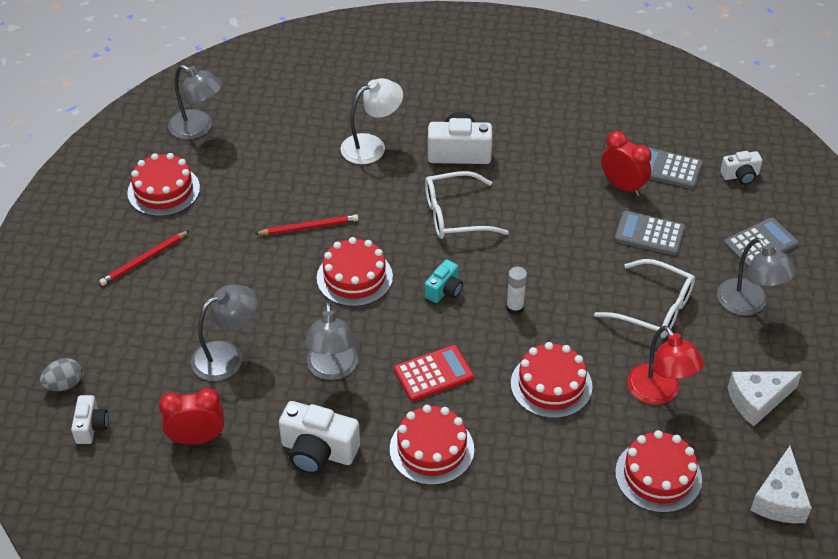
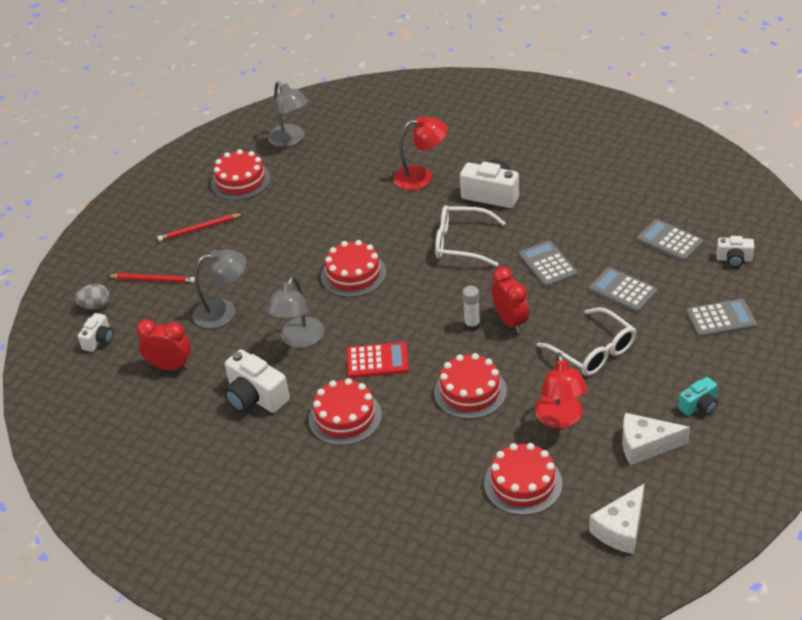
camera: 25 degrees right, 5 degrees down
red pencil [255,214,359,235] -> red pencil moved to [107,273,195,283]
white lamp [340,78,403,164] -> red lamp [393,116,448,190]
turquoise camera [425,259,463,303] -> turquoise camera moved to [678,377,718,416]
red clock [601,131,652,196] -> red clock moved to [491,266,529,333]
grey lamp [717,238,796,316] -> none
none -> grey calculator [519,241,578,287]

